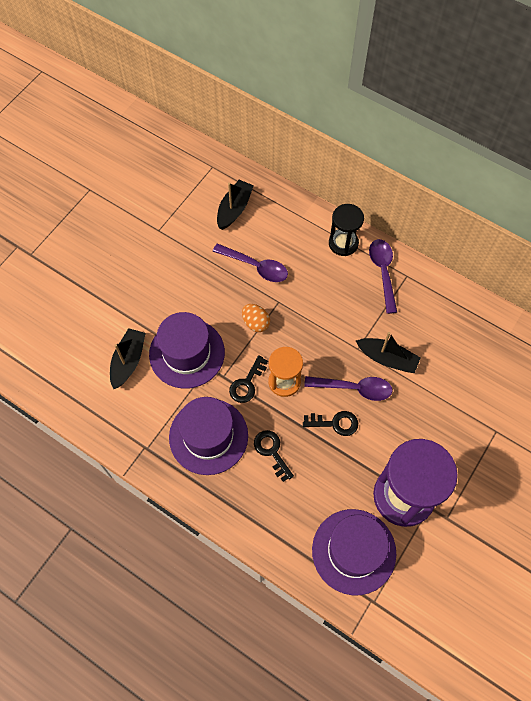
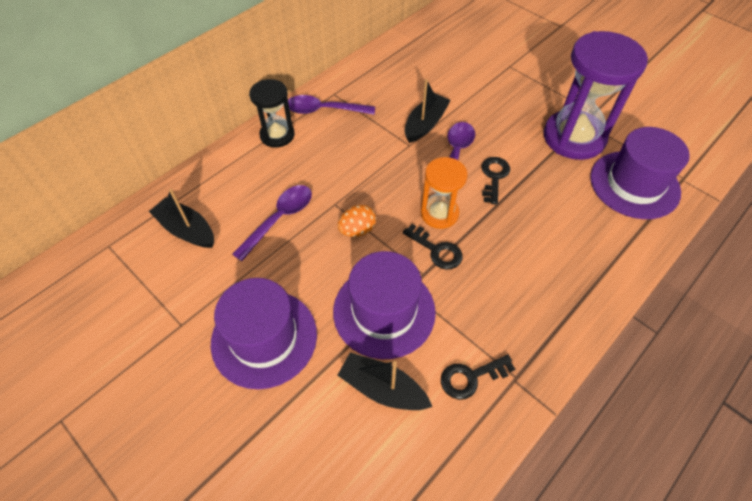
camera: 80 degrees left, 10 degrees down
purple hat [169,397,248,475] -> purple hat moved to [211,278,317,389]
black key [254,430,294,482] -> black key moved to [441,354,515,400]

